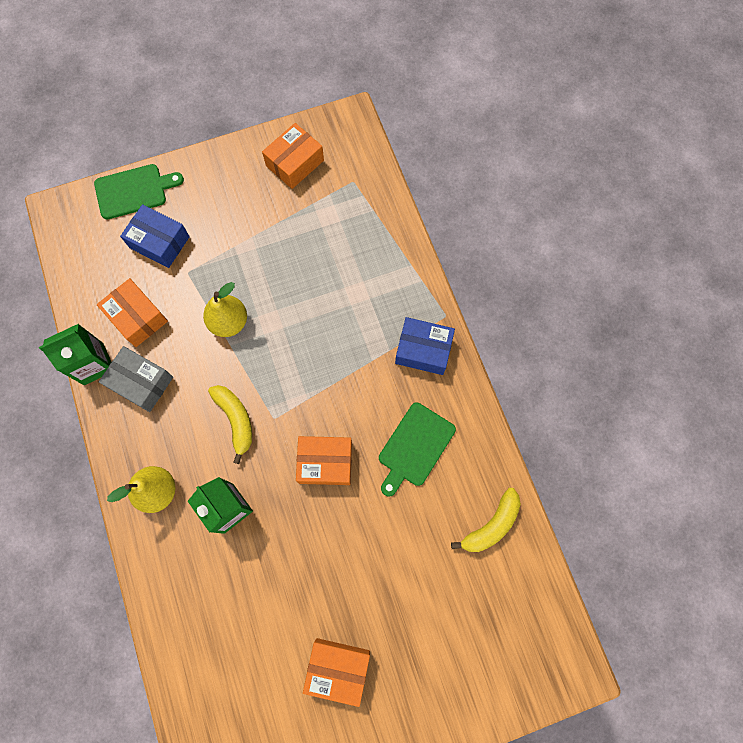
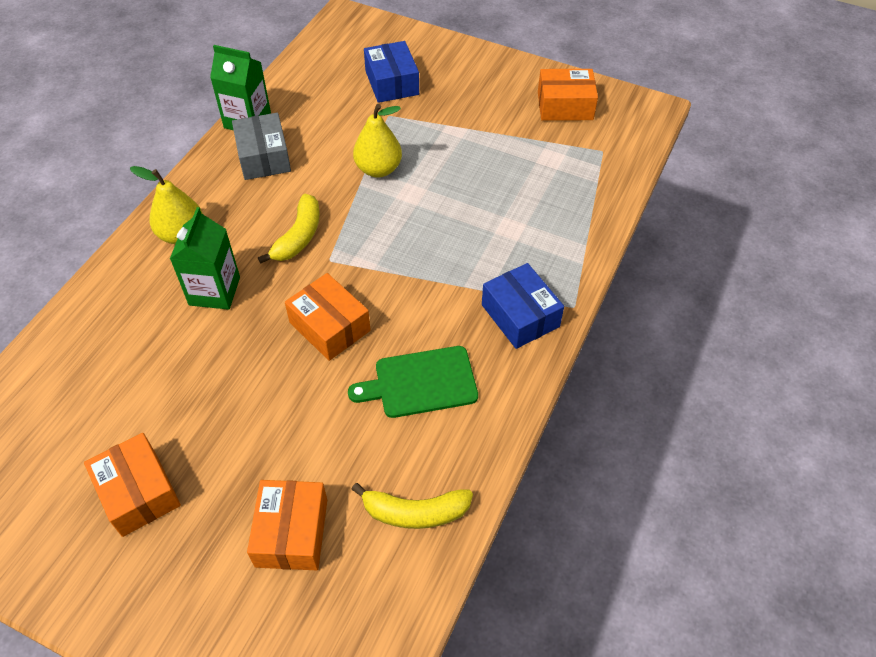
camera: 45 degrees right, 20 degrees down
green cutting board [94,164,184,219] -> none
orange box [97,278,168,347] -> orange box moved to [247,480,327,570]

